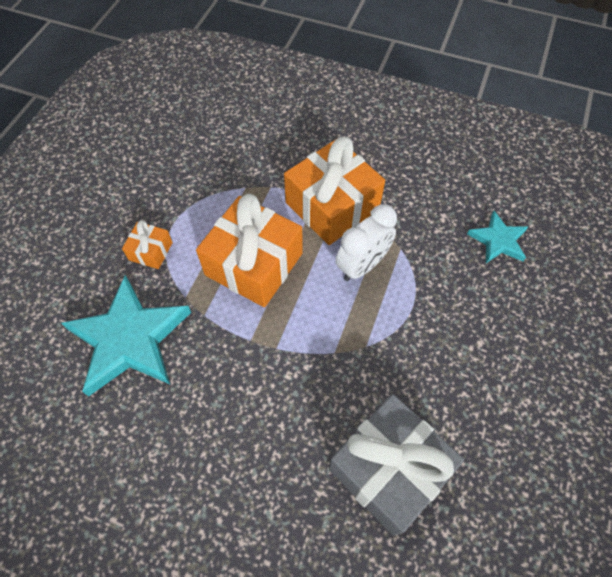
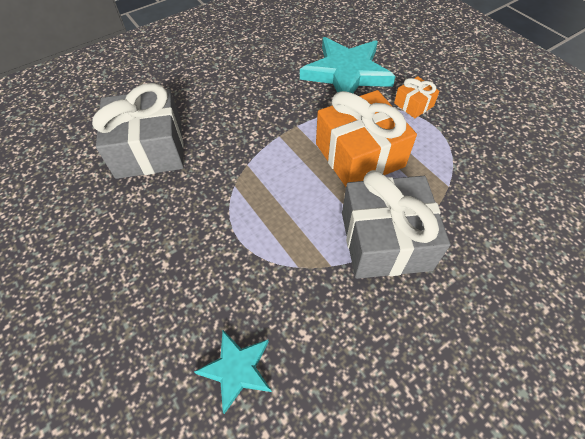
camera: 125 degrees right, 5 degrees down
orange gift [284,137,385,245] -> grey gift [342,170,450,279]
white clock [336,204,397,281] -> none

